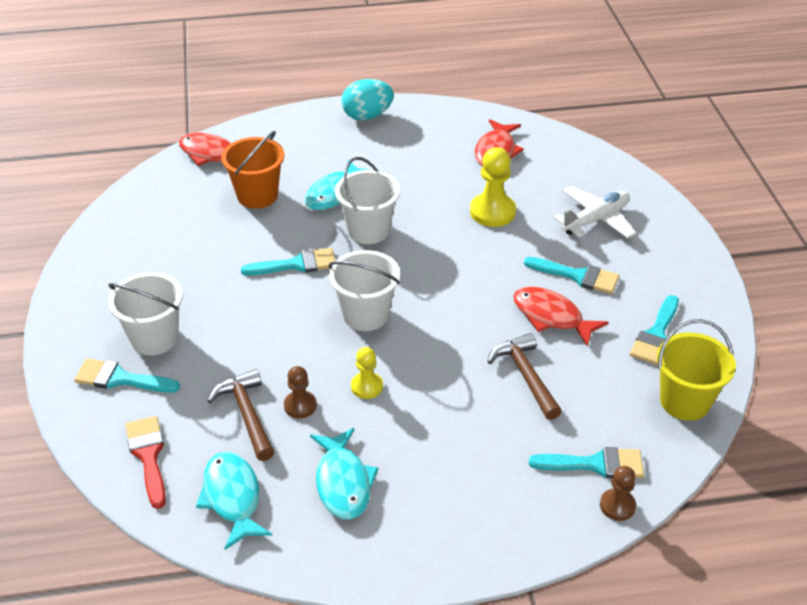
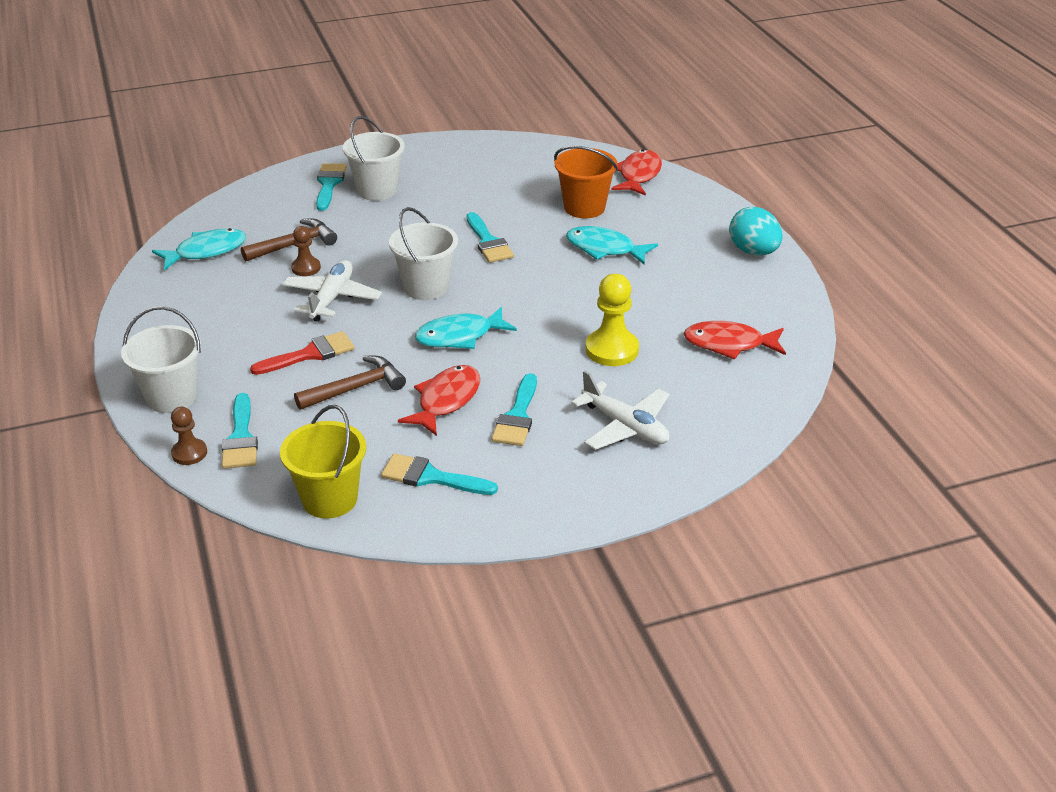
camera: 80 degrees right, 5 degrees down
red brush [126,416,166,509] -> red brush moved to [250,331,355,375]
turquoise fish [310,428,379,519] -> turquoise fish moved to [415,307,517,349]
white bucket [335,157,400,244] -> white bucket moved to [121,306,201,413]
yellow pawn [351,347,383,399] -> white plane [282,260,382,322]

